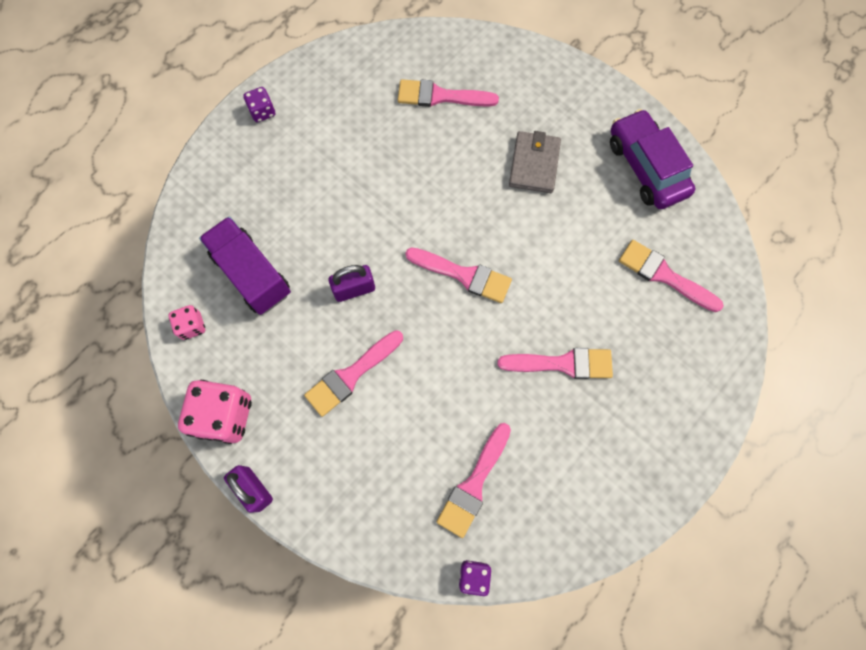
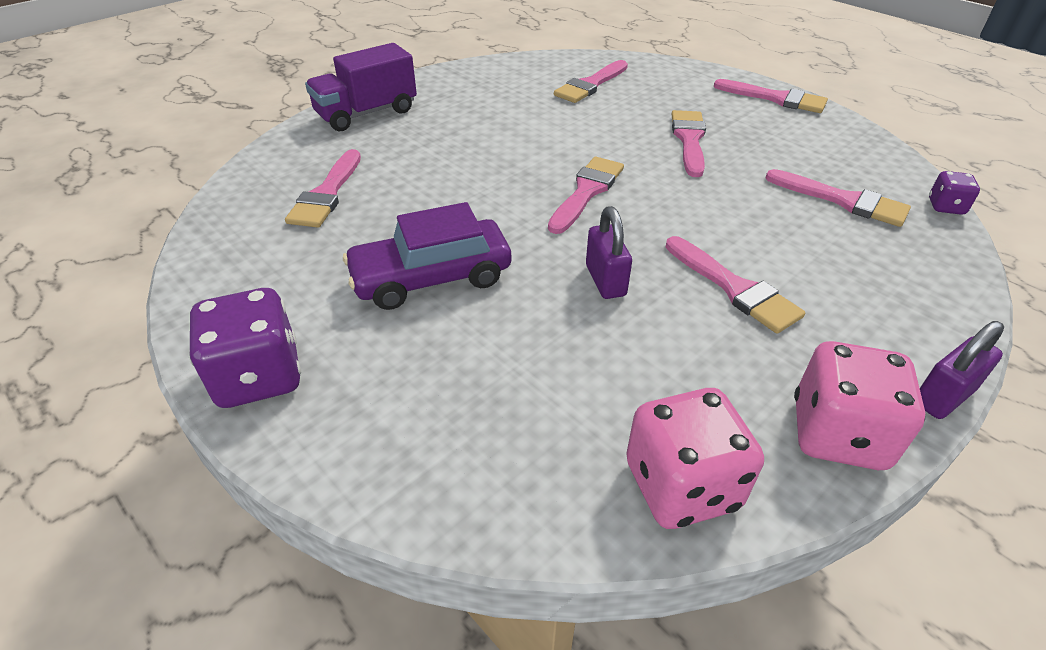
camera: 85 degrees left, 30 degrees down
pink dice [168,305,205,340] -> pink dice [626,388,764,529], size x1.93
purple truck [199,216,291,315] -> purple truck moved to [305,43,417,131]
purple dice [243,87,275,122] -> purple dice [188,288,301,408], size x1.93
grey wallet [509,131,561,193] -> none
purple car [610,109,695,209] -> purple car moved to [343,202,511,310]
none -> pink brush [714,79,828,113]

